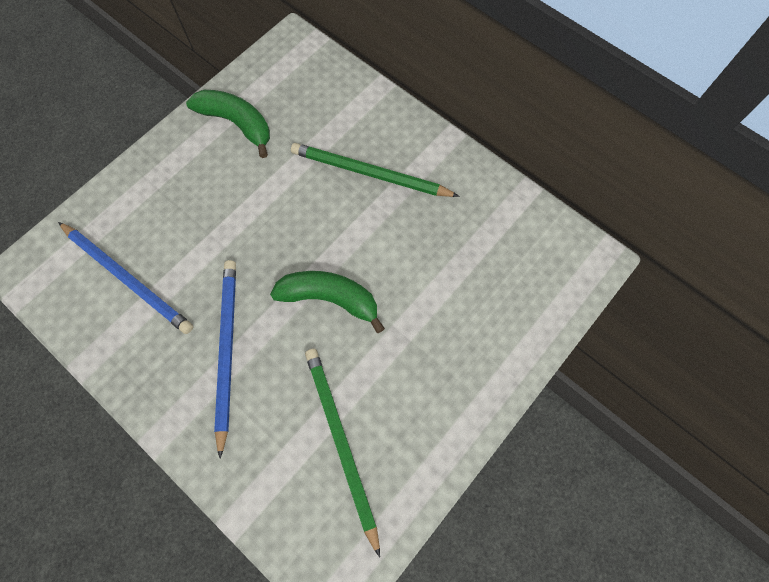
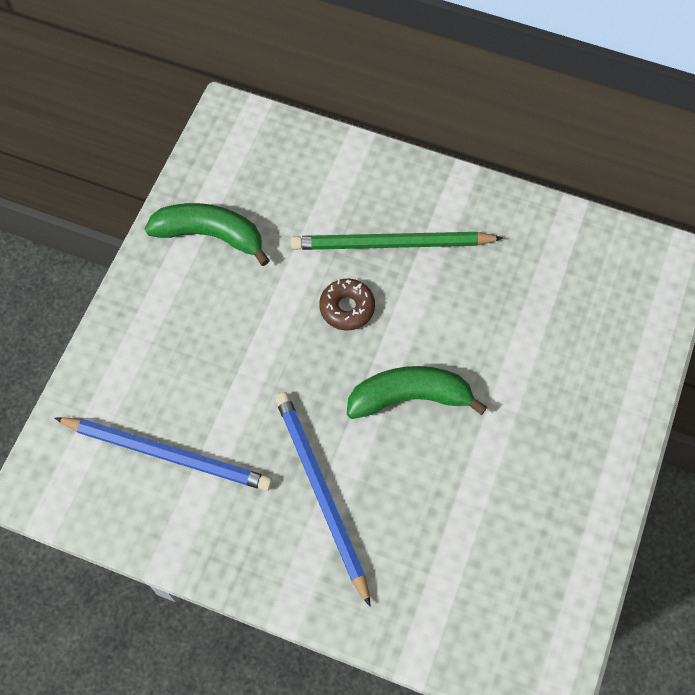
camera: 20 degrees left, 5 degrees down
green pencil [305,349,380,557] -> none
none -> brown donut [319,279,375,330]

